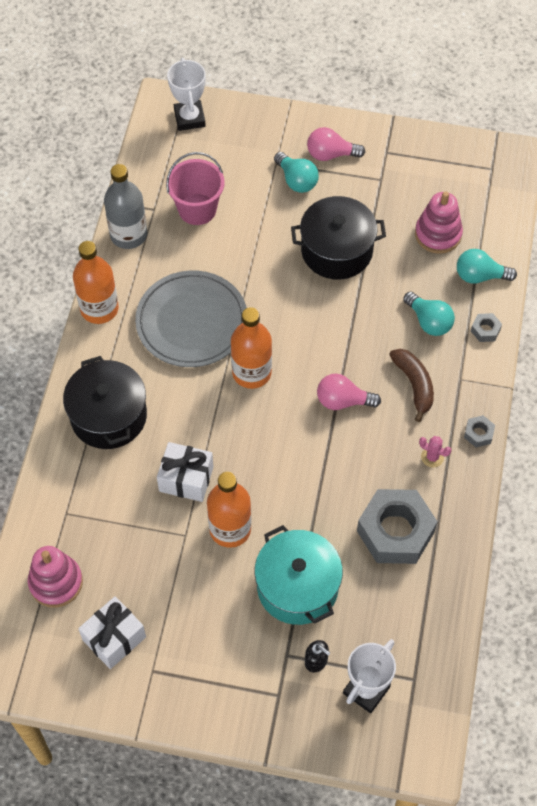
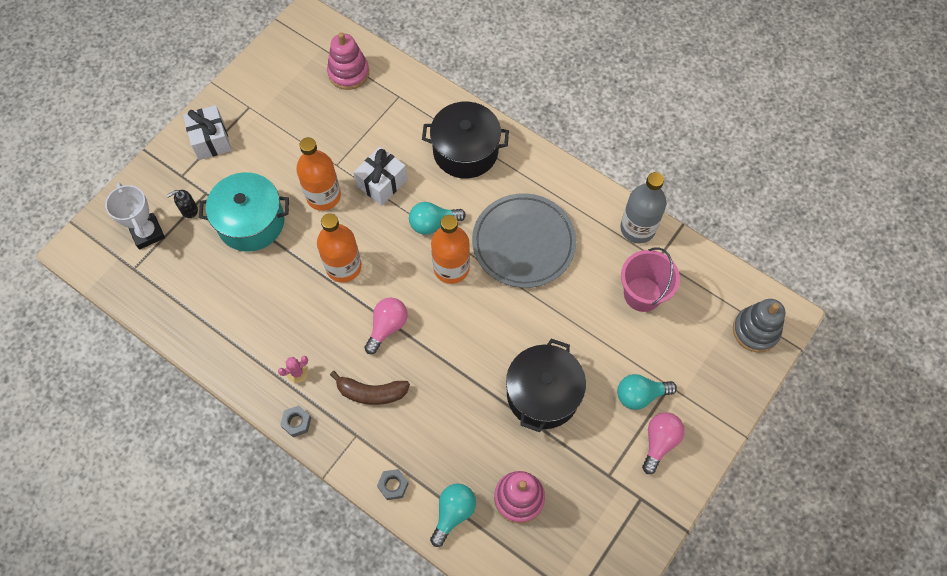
camera: 115 degrees right, 5 degrees up
orange bottle [73,241,119,324] -> orange bottle moved to [317,213,362,283]
white gift [78,596,146,669] -> white gift moved to [183,105,232,160]
white trophy [167,58,206,131] -> grey stacking toy [733,299,785,353]
grey nut [357,489,438,564] -> none
turquoise light bulb [403,292,455,336] -> turquoise light bulb moved to [409,202,466,235]

